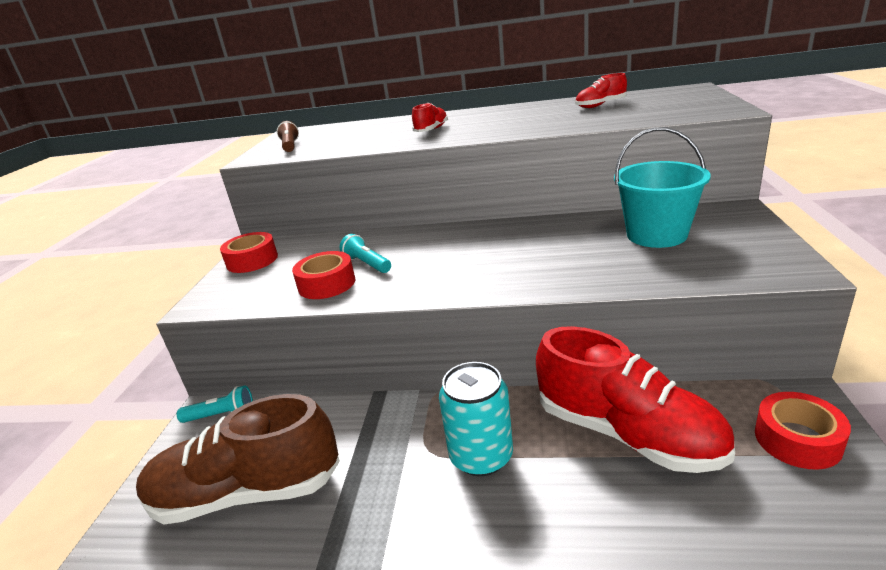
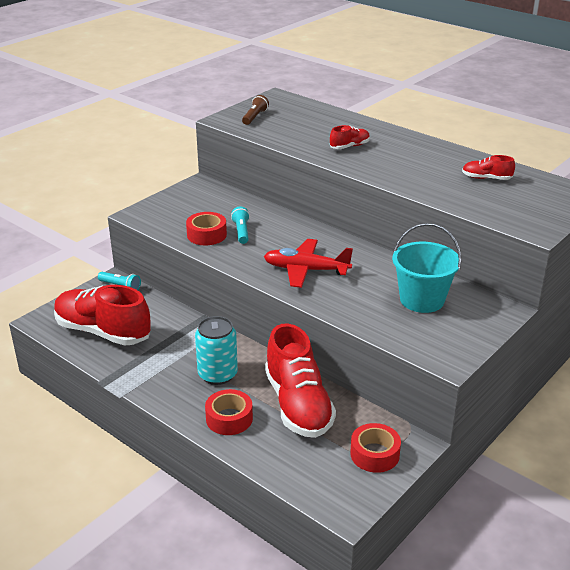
camera: 30 degrees right, 5 degrees up
brown shoe [136,394,340,524] -> red shoe [54,285,151,346]
red tape [220,232,278,273] -> red tape moved to [205,389,253,435]
none -> red plane [264,239,353,288]

